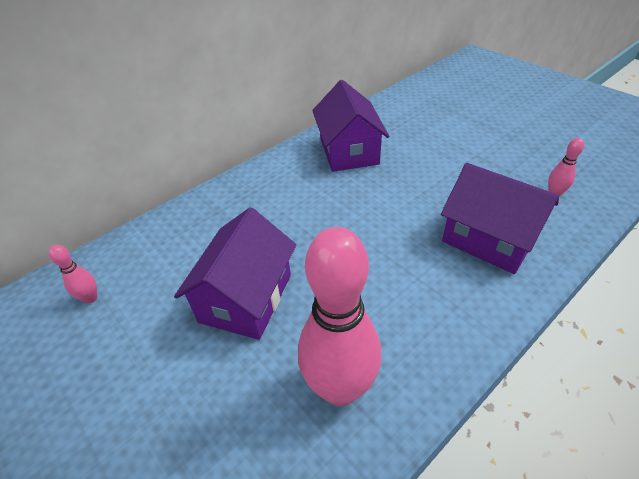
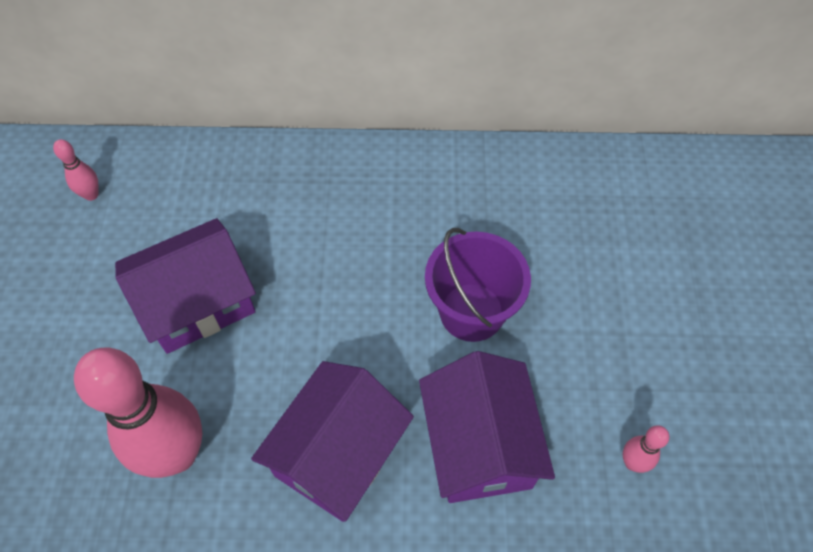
camera: 40 degrees right, 15 degrees up
purple house [312,80,389,172] -> purple house moved to [251,361,414,522]
none -> purple bucket [425,228,531,342]

